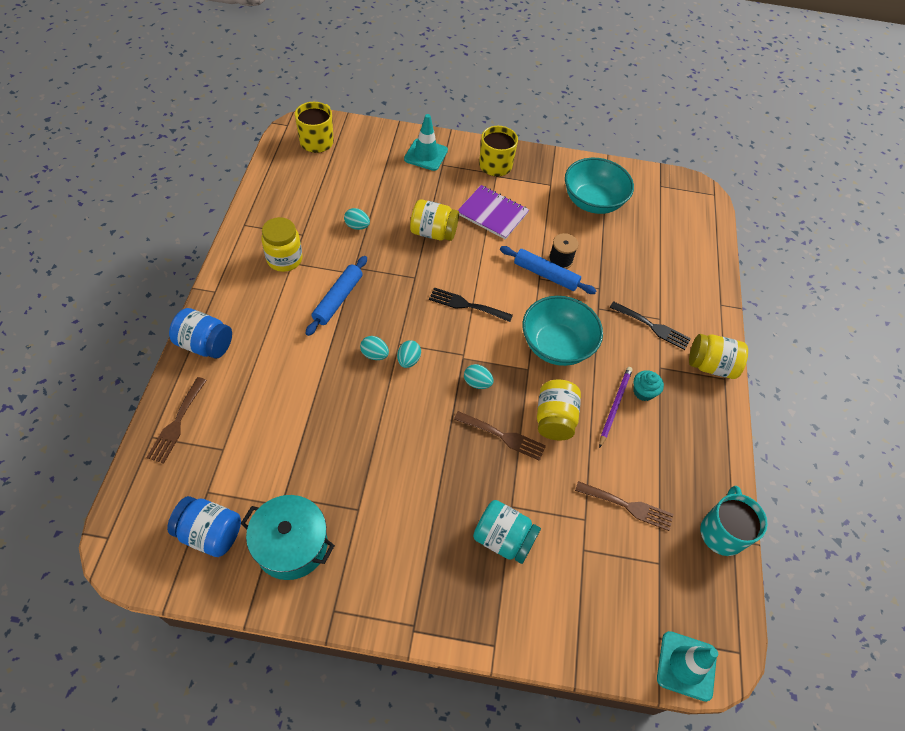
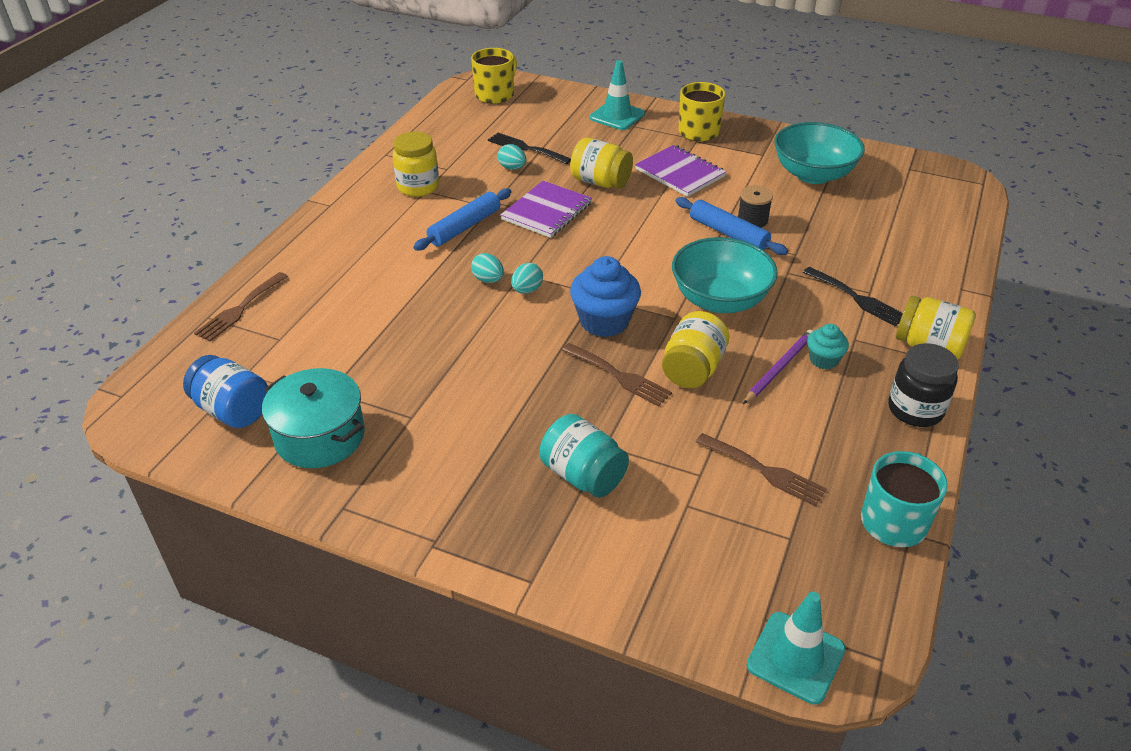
camera: 20 degrees right, 15 degrees down
blue jar [169,308,232,359] -> none
black fork [429,287,513,322] -> black fork moved to [488,133,571,164]
turquoise egg [464,364,494,389] -> blue cupcake [570,256,641,337]
none -> purple notebook [500,181,592,238]
none -> black jar [889,343,959,427]

